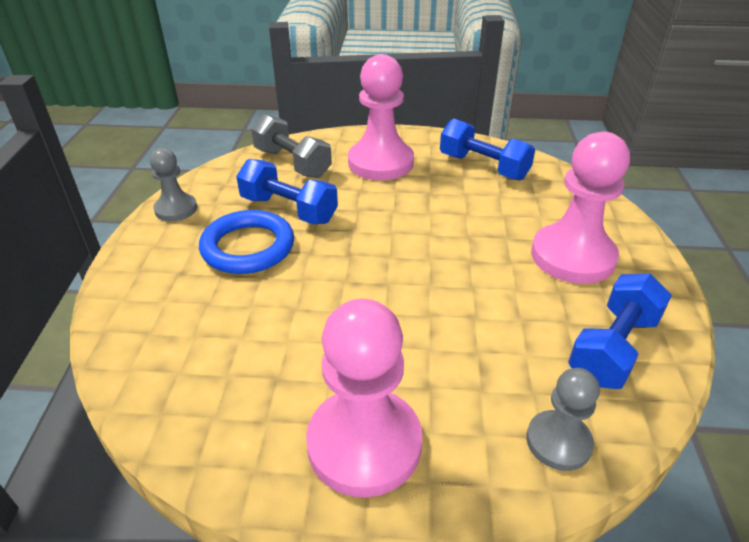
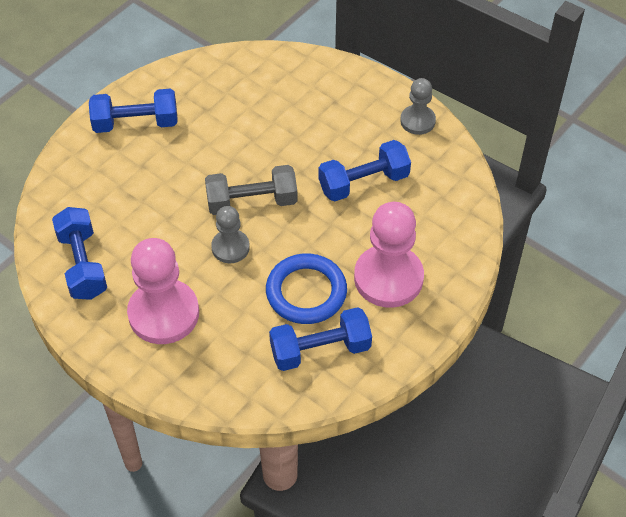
camera: 125 degrees right, 15 degrees up
blue ring [199,210,294,274] -> blue ring moved to [266,253,347,324]
grey dumbbell [251,114,332,178] -> grey dumbbell moved to [205,165,298,215]
pink pawn [306,299,422,498] -> blue dumbbell [89,89,177,133]
grey pawn [526,368,600,471] -> grey pawn moved to [211,206,250,263]

